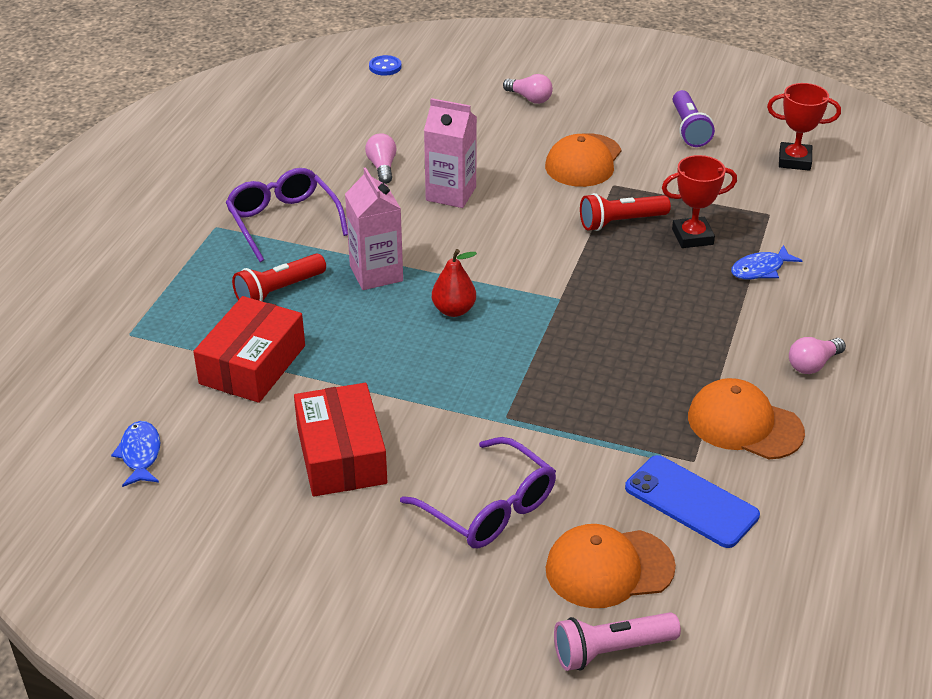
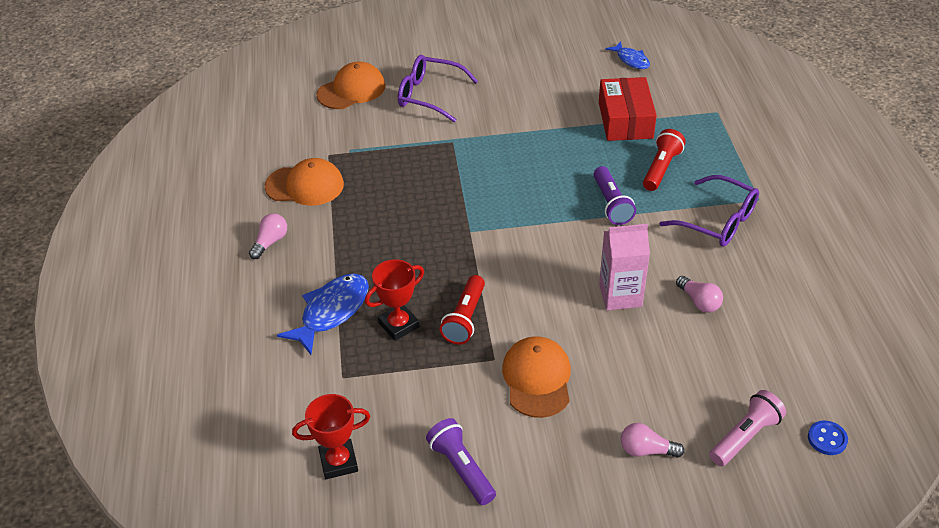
camera: 155 degrees right, 5 degrees up
red box [294,383,387,496] -> none
pink carton [345,167,403,290] -> purple flashlight [594,166,636,225]
red pear [432,249,477,317] -> none
pink flashlight [554,612,681,671] -> pink flashlight moved to [709,390,786,466]
red flashlight [580,193,671,231] -> red flashlight turned 150 degrees clockwise [440,275,485,345]
blue phone [625,455,760,548] -> none
blue fish [731,245,803,279] -> blue fish [277,274,369,355], size x1.66

